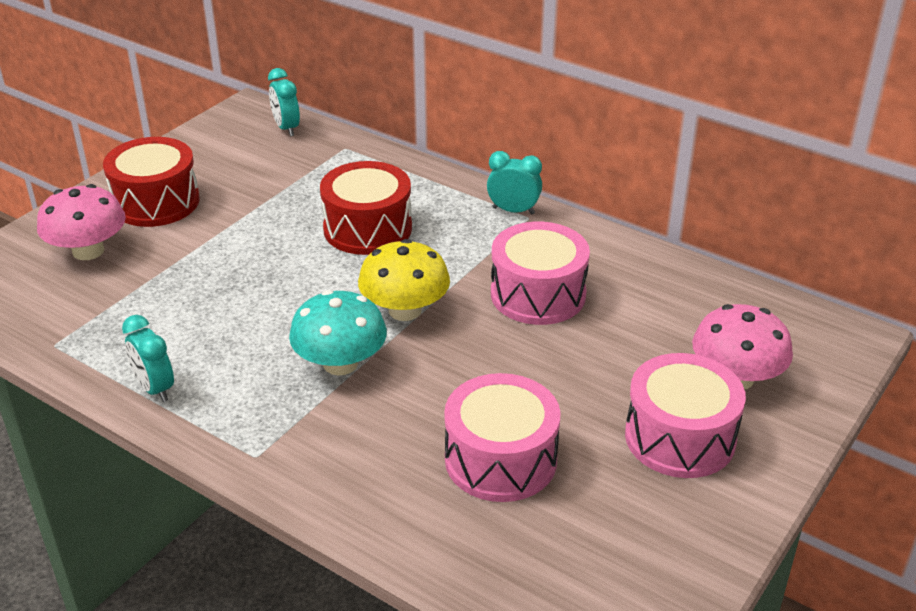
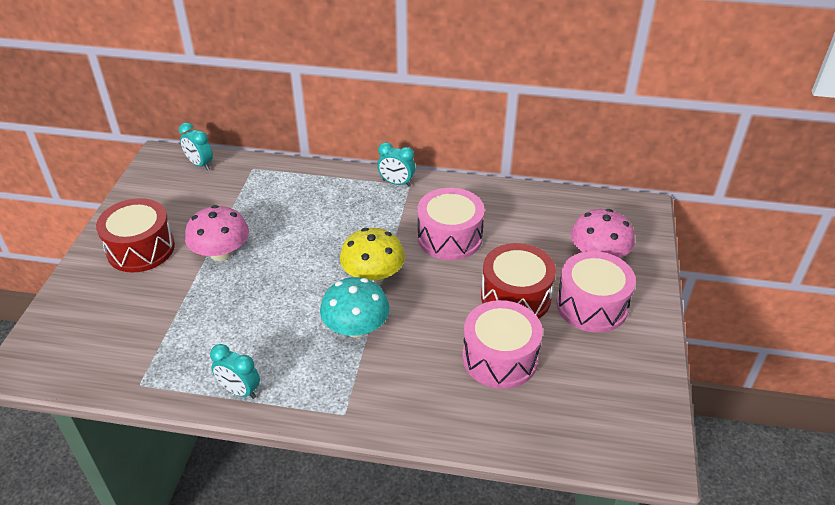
camera: 25 degrees left, 5 degrees up
pink mushroom [37,184,126,260] -> pink mushroom moved to [185,205,249,261]
red drum [320,161,412,255] -> red drum moved to [481,243,556,319]
turquoise clock [487,151,542,214] -> turquoise clock turned 150 degrees counterclockwise [377,142,416,187]

